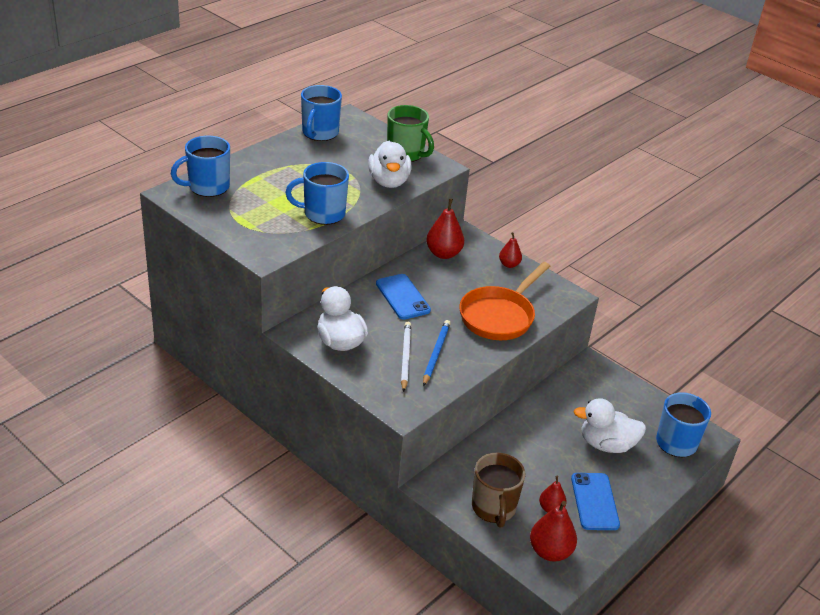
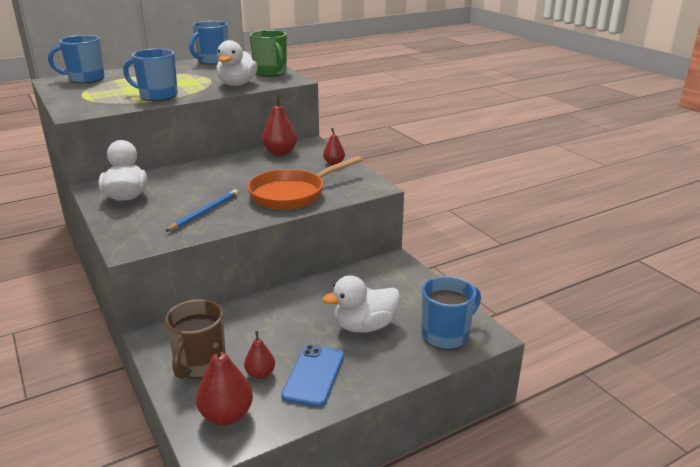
camera: 20 degrees right, 10 degrees down
blue phone [376,274,431,320] -> none
white pencil [401,322,411,392] -> none
white duck [573,399,646,453] -> white duck turned 45 degrees counterclockwise [322,275,400,333]

